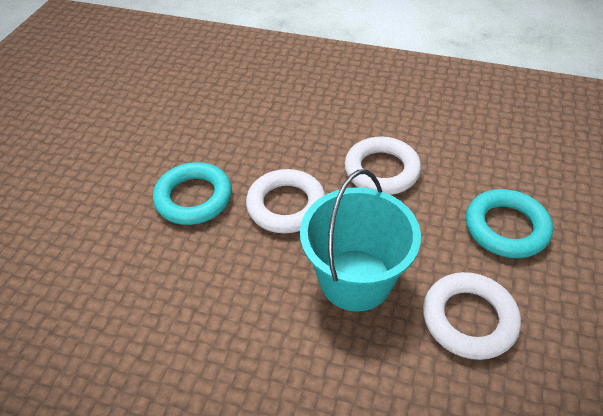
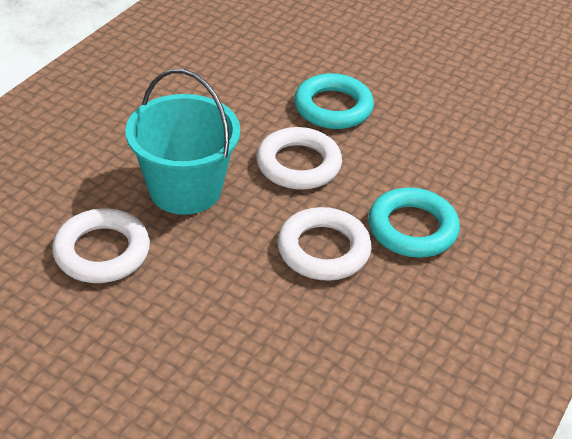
camera: 100 degrees right, 5 degrees down
turquoise ring [466,189,553,258] -> turquoise ring moved to [368,187,460,258]

